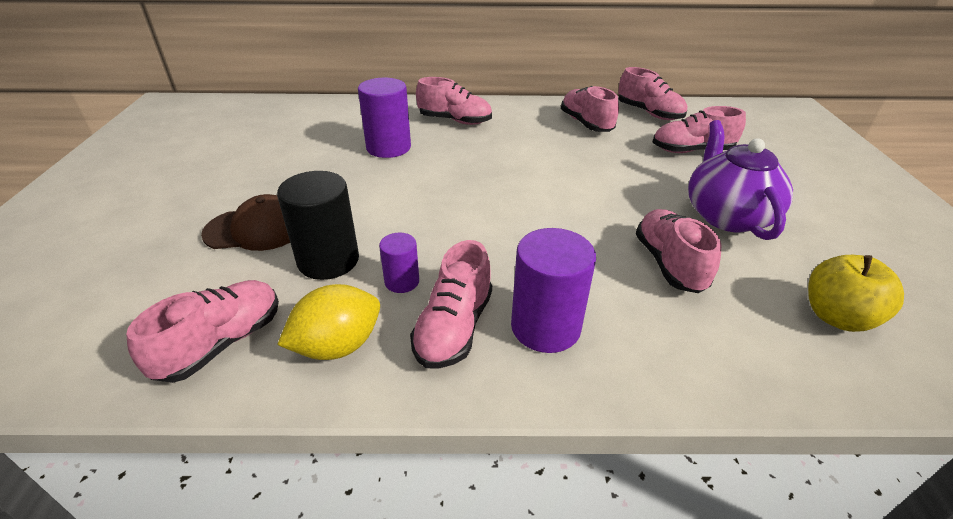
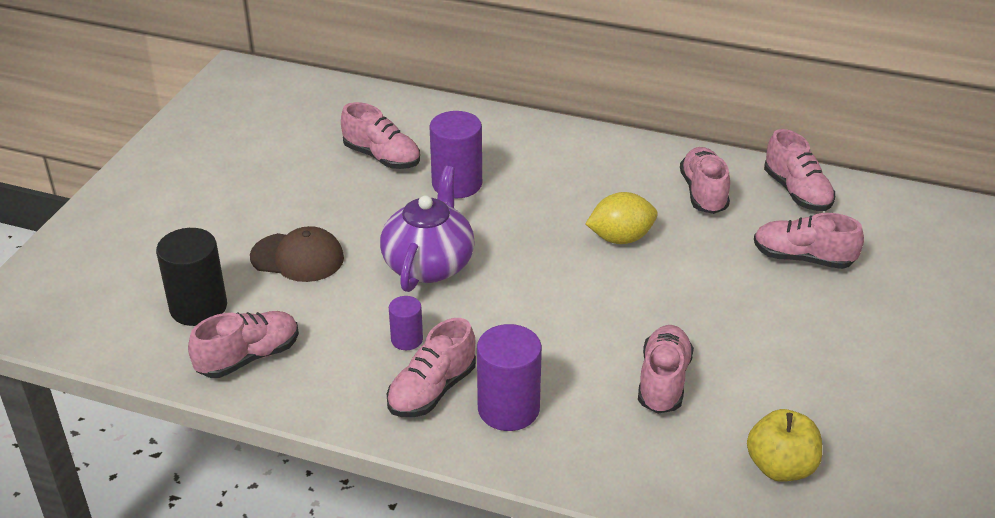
camera: 20 degrees right, 0 degrees up
black cylinder [277,171,359,280] -> black cylinder moved to [156,228,227,326]
yellow lemon [277,284,380,360] -> yellow lemon moved to [585,192,658,244]
pink shoe [416,77,492,125] -> pink shoe moved to [341,102,420,169]
purple teapot [688,120,793,240] -> purple teapot moved to [380,166,475,292]

